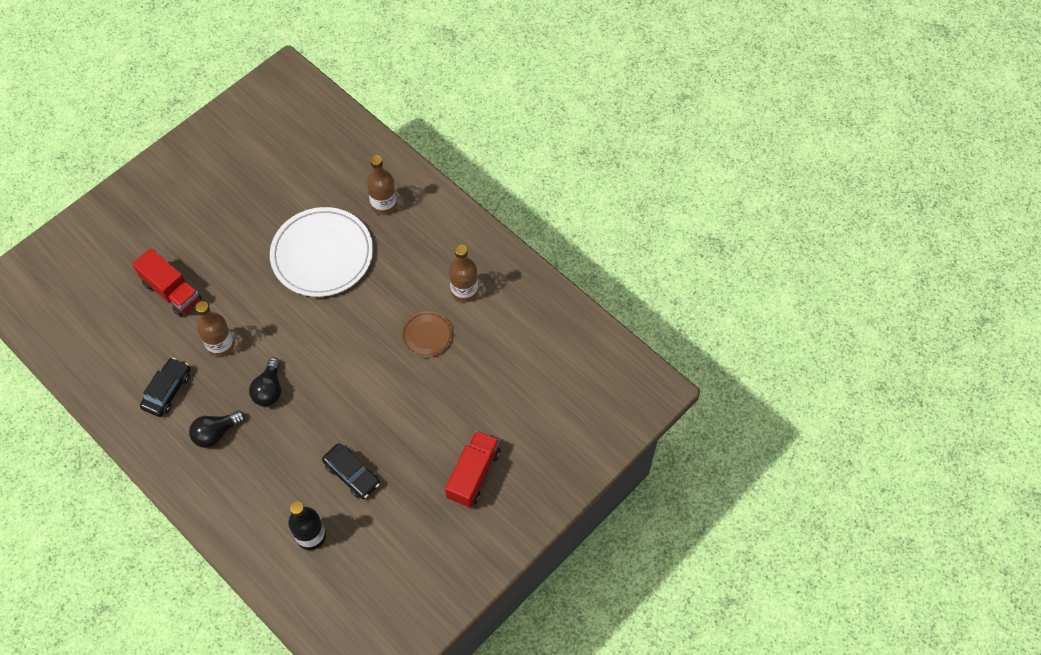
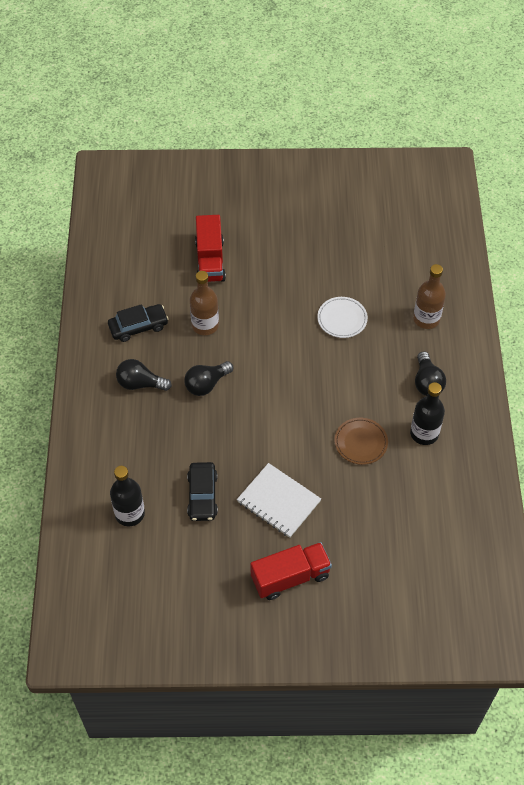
camera: 45 degrees right, 5 degrees down
white plate [270,207,373,297] -> white plate [317,297,368,338], size x0.48
brown bottle [449,245,478,302] -> black bottle [410,382,445,445]
none -> white notebook [237,463,321,538]
none -> black light bulb [415,351,446,396]

